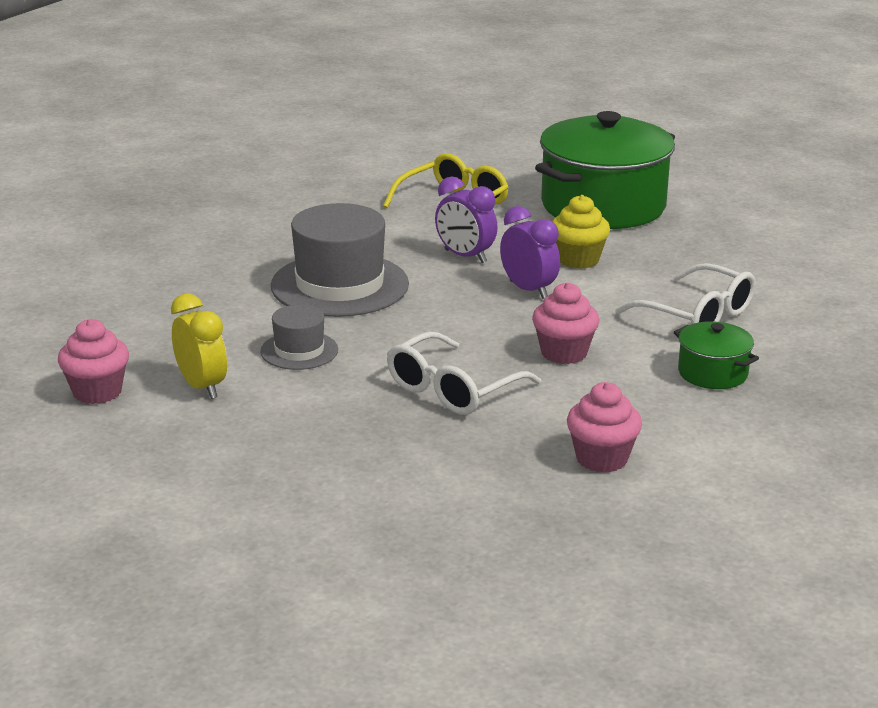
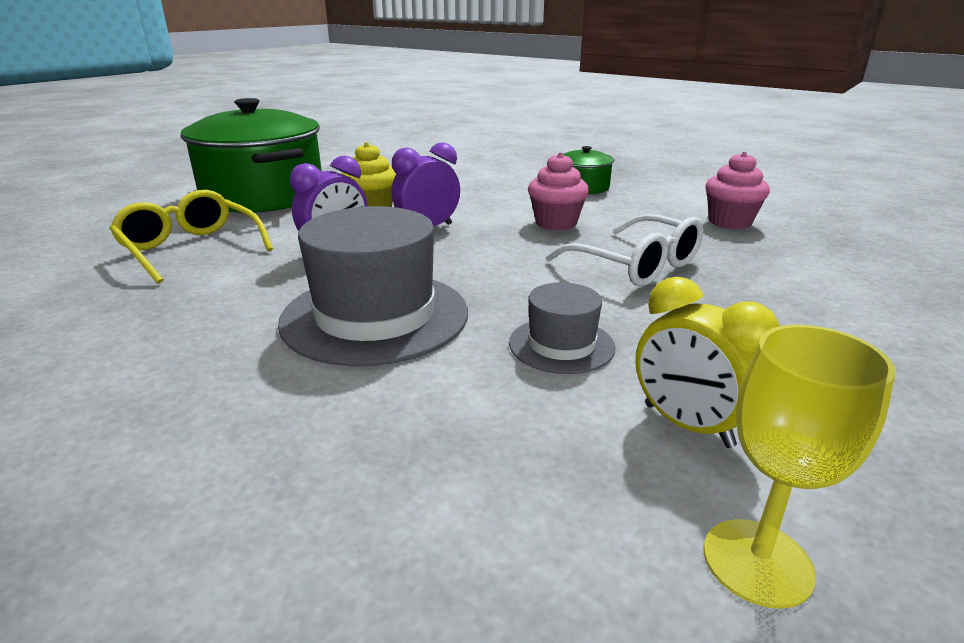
camera: 85 degrees left, 0 degrees up
pink cupcake [58,319,129,404] -> yellow goblet [704,325,895,609]
yellow clock [171,293,227,399] -> yellow clock turned 105 degrees counterclockwise [635,276,780,448]
white glasses [615,263,756,324] -> none

